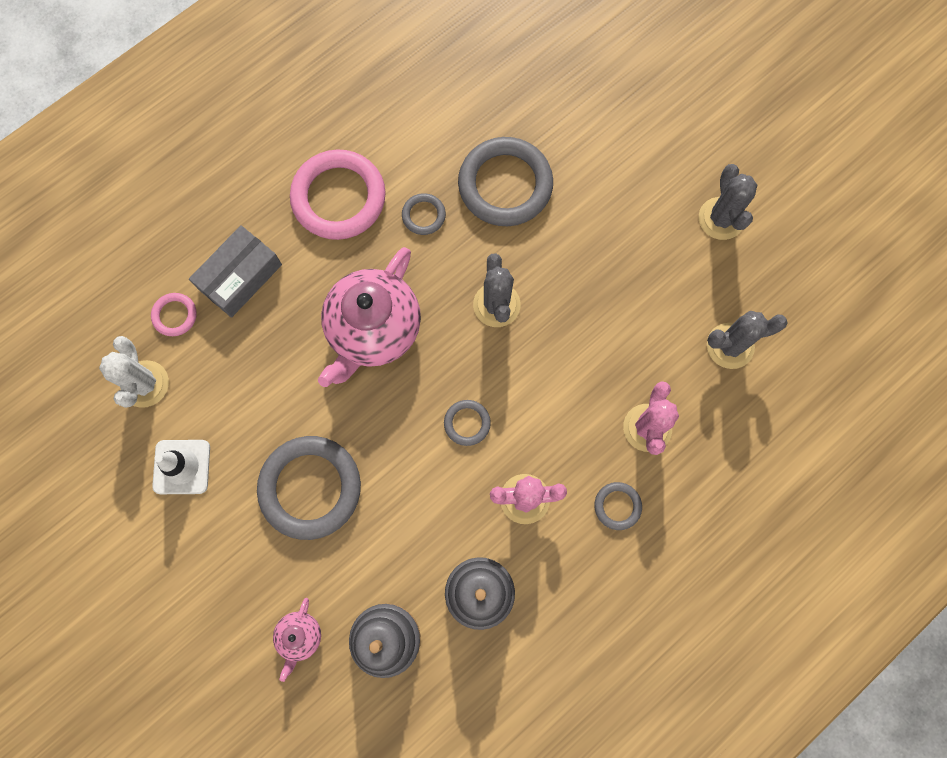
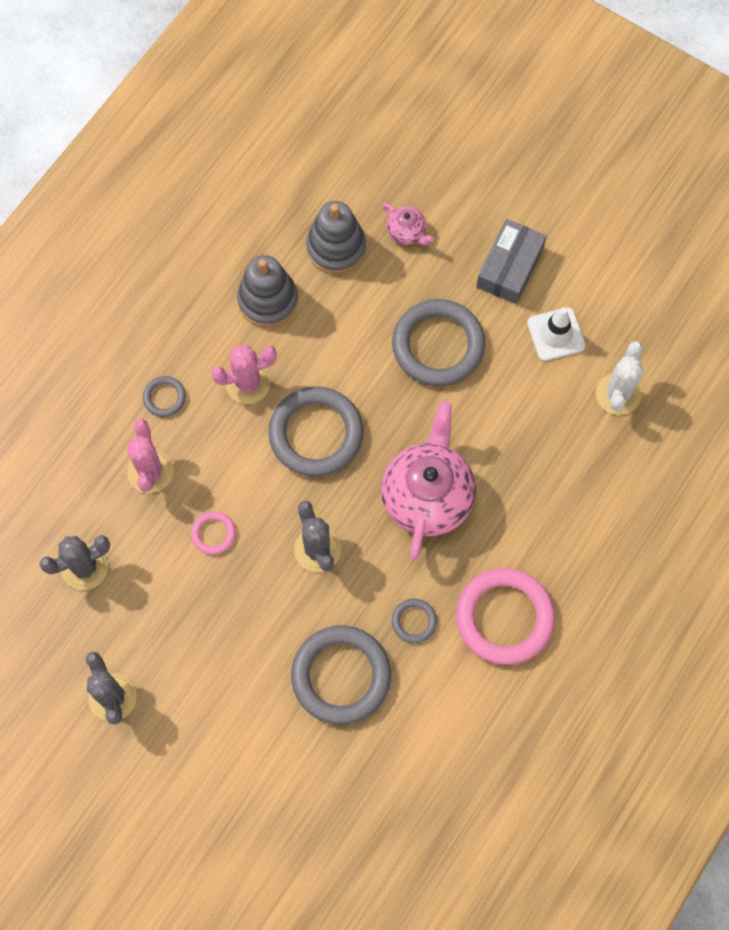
camera: 165 degrees right, 5 degrees down
white cactus [99,336,169,408] -> white cactus turned 45 degrees clockwise [596,341,643,415]
pink ring [151,293,197,336] -> pink ring moved to [191,511,236,554]
grey box [189,225,282,318] -> grey box moved to [476,219,547,304]
pink teapot [273,598,321,682] -> pink teapot turned 135 degrees clockwise [382,203,434,245]
grey ring [444,400,491,446] -> grey ring [268,386,363,477], size x2.17

